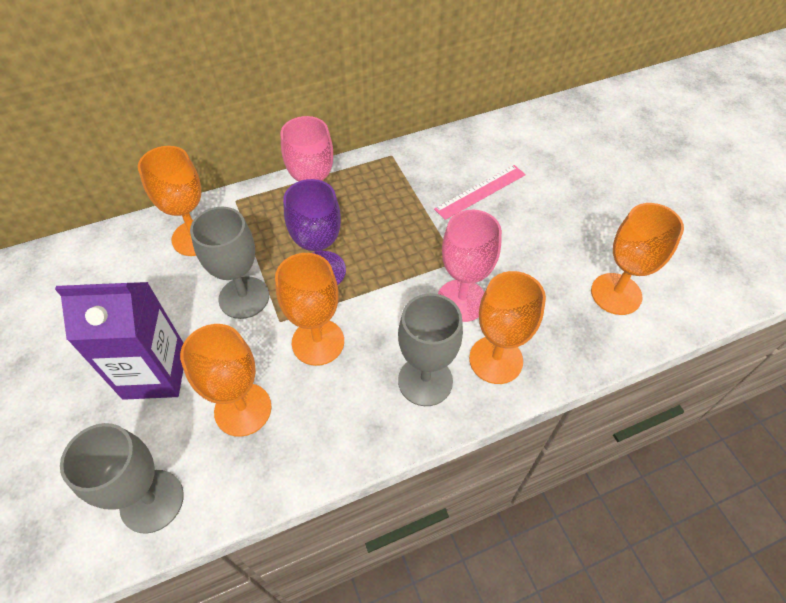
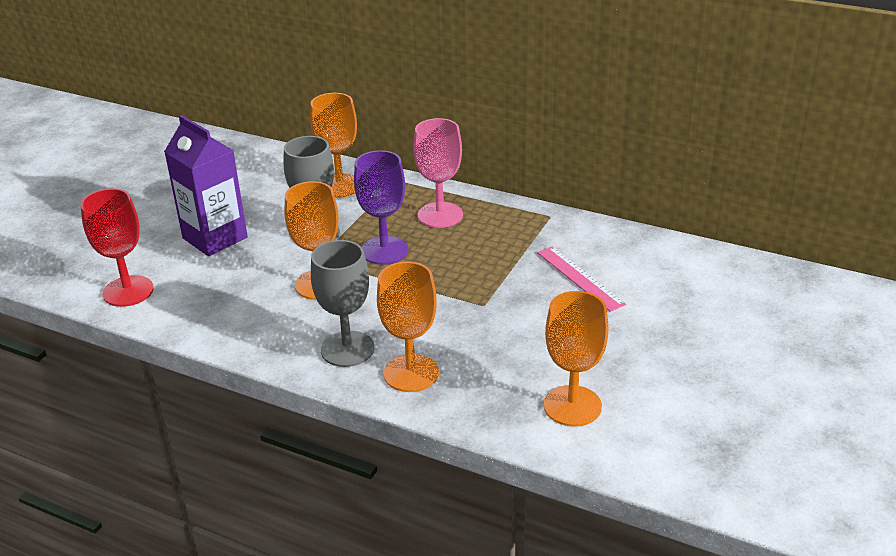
camera: 50 degrees right, 20 degrees down
grey goblet [60,423,184,534] -> red goblet [81,188,154,307]
orange goblet [180,324,272,437] -> none
pink ruler [434,165,526,220] -> pink ruler turned 45 degrees clockwise [537,246,626,312]
pink goblet [438,210,502,322] -> none

